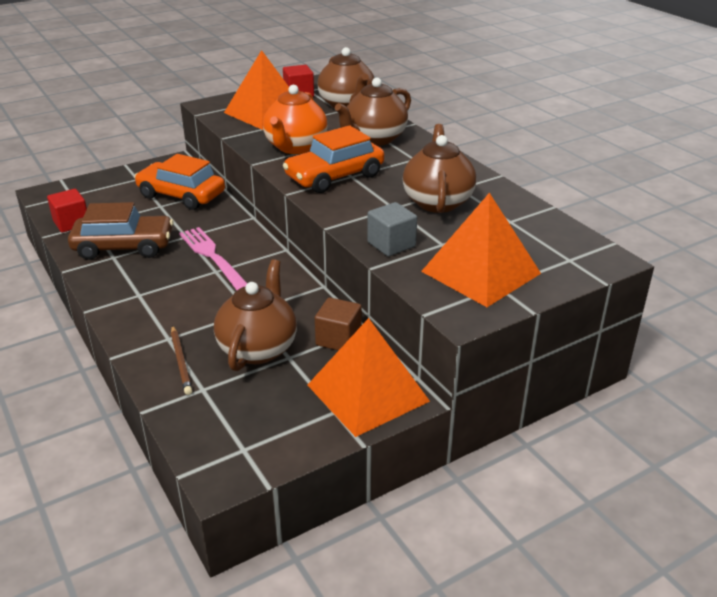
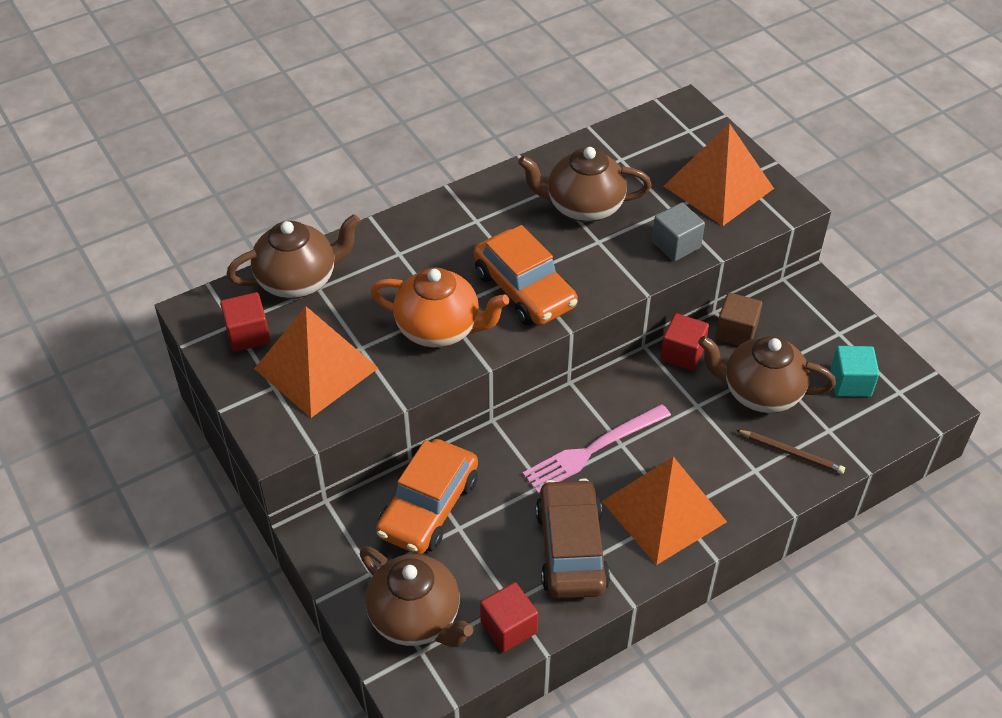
camera: 90 degrees left, 15 degrees up
brown pencil [171,325,192,395] -> brown pencil turned 45 degrees clockwise [736,430,845,474]
orange pyramid [308,318,430,437] -> orange pyramid moved to [602,456,727,565]
brown teapot [335,78,411,146] -> brown teapot moved to [360,546,473,647]
none -> red cube [660,313,709,371]
none -> turquoise cube [830,346,879,397]

